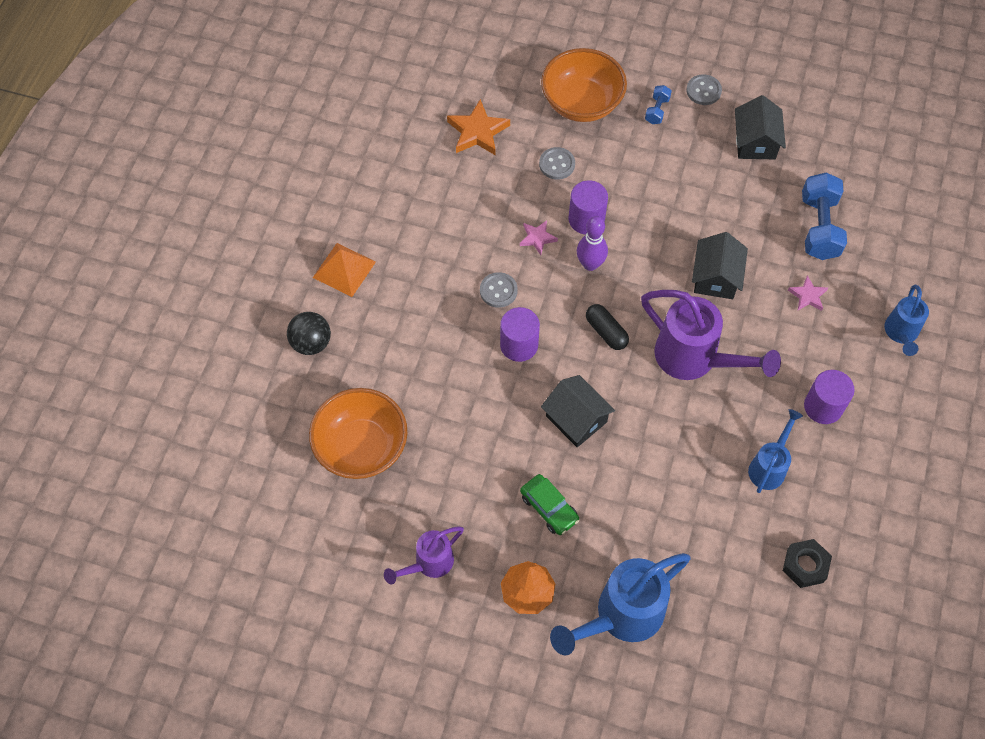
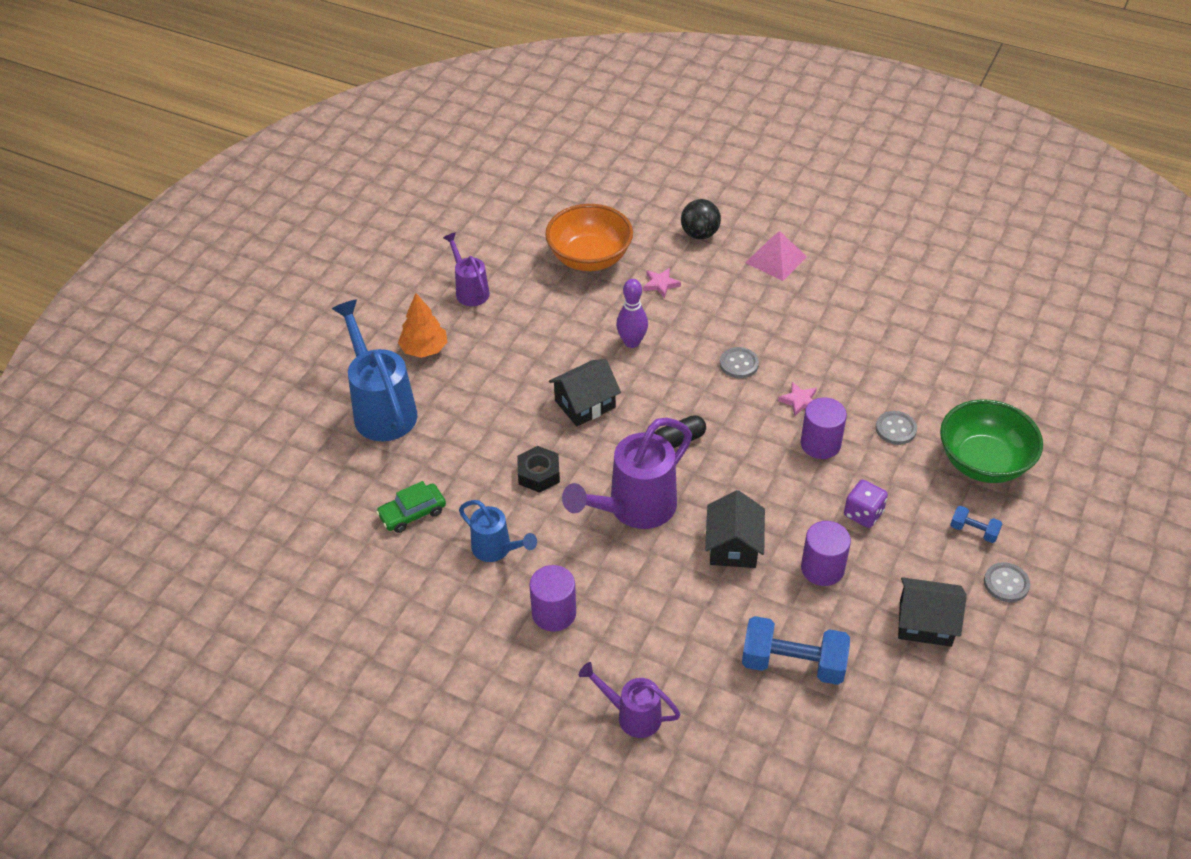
camera: 100 degrees right, 15 degrees down
orange pyramid [313,243,376,297] -> pink pyramid [746,231,807,281]
orange star [447,99,510,156] -> none
purple cylinder [500,307,540,362] -> purple cylinder moved to [801,521,851,586]
green car [520,474,579,535] -> green car moved to [376,481,446,533]
orange bowl [541,48,627,122] -> green bowl [940,399,1043,483]
purple bowling pin [577,216,608,271] -> purple bowling pin moved to [616,279,648,348]
black house [692,232,748,299] -> black house turned 75 degrees clockwise [705,490,765,568]
black nut [783,539,832,588] -> black nut moved to [517,446,560,493]
pink star [788,275,828,311] -> pink star moved to [643,268,681,298]
blue watering can [885,284,929,356] -> purple watering can [579,662,681,738]
none -> purple dice [844,480,888,528]

